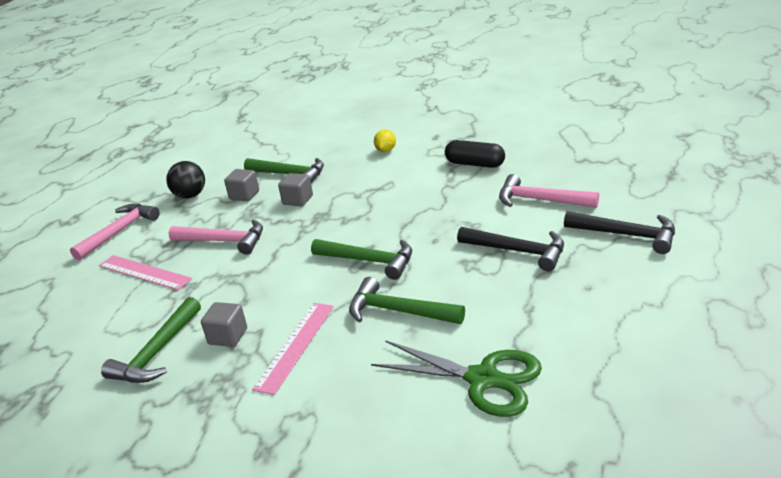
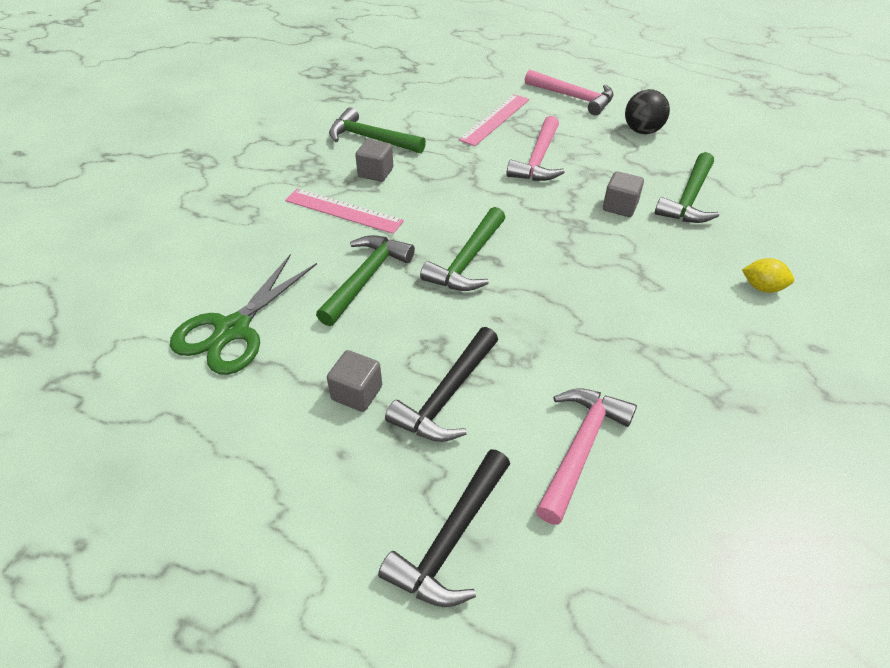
camera: 90 degrees right, 15 degrees up
grey cube [224,169,259,201] -> grey cube moved to [327,350,382,412]
black capsule [445,140,505,168] -> none

